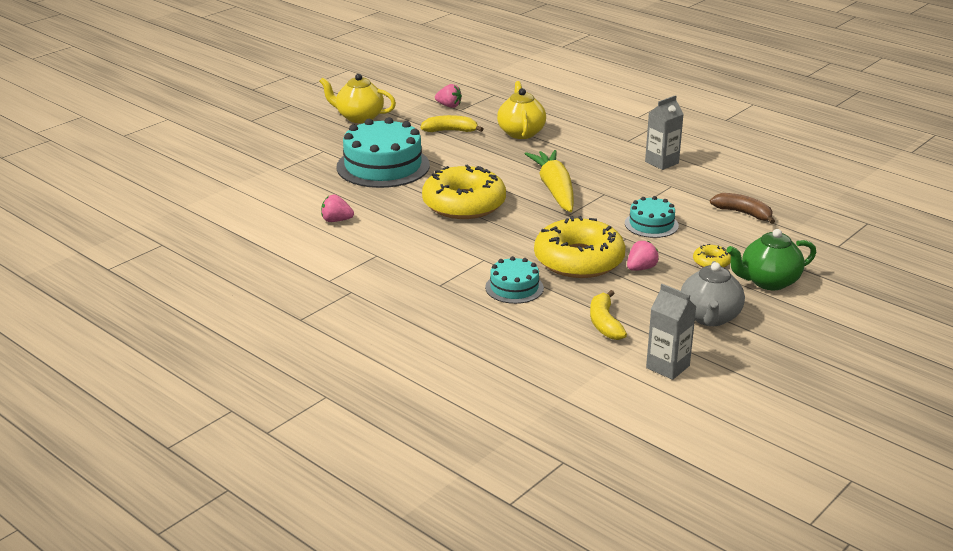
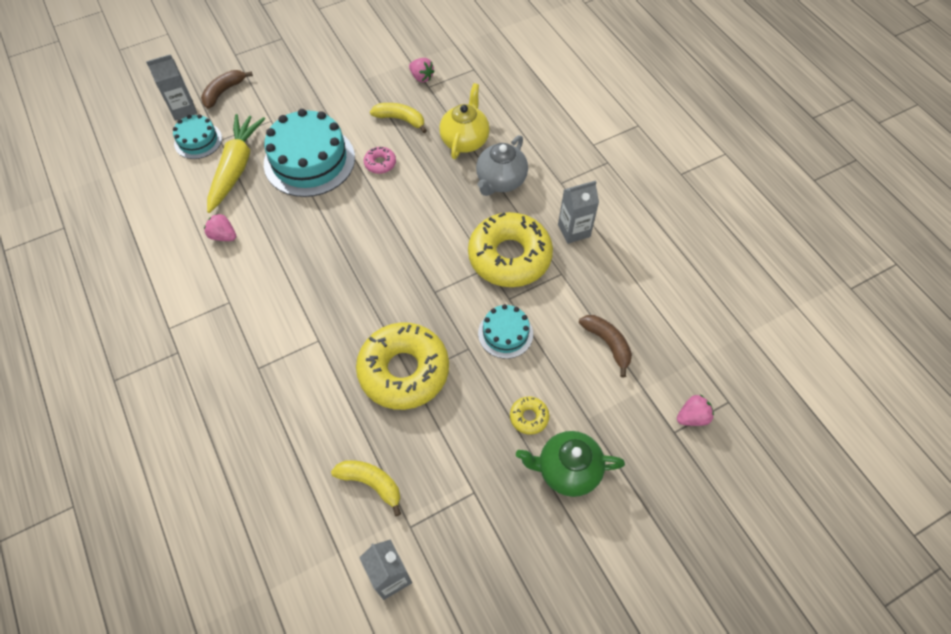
camera: 20 degrees right, 30 degrees up
yellow teapot [319,74,396,123] -> none
yellow donut [422,165,506,219] -> yellow donut moved to [468,212,553,287]
turquoise cake [485,256,544,304] -> turquoise cake moved to [173,114,222,159]
yellow carrot [525,150,574,212] -> yellow carrot moved to [207,114,265,213]
yellow banana [590,290,627,340] -> yellow banana turned 105 degrees clockwise [331,460,401,516]
pink strawberry [627,241,659,271] -> pink strawberry moved to [677,395,714,426]
grey teapot [681,261,745,326] -> grey teapot moved to [476,135,528,196]
none -> grey carton [146,54,197,121]
none -> brown banana [201,70,253,109]
none -> pink donut [364,147,396,174]

